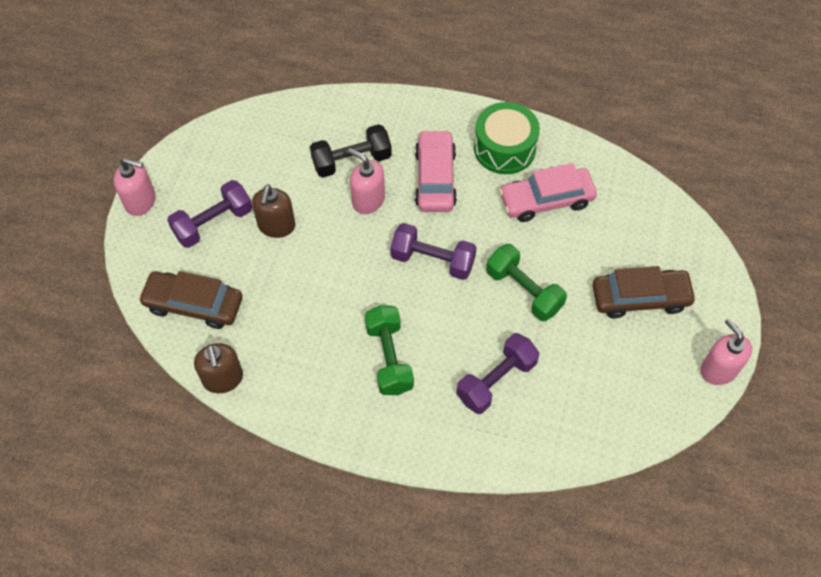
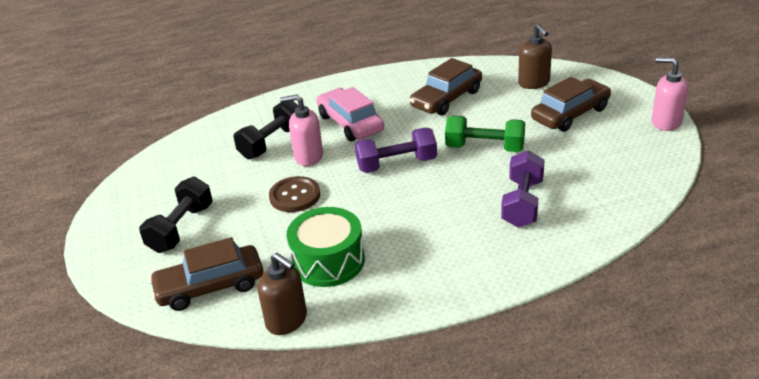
camera: 30 degrees left, 25 degrees down
pink soap dispenser [114,158,156,216] -> none
purple dumbbell [167,180,252,248] -> black dumbbell [139,177,213,253]
brown soap dispenser [252,184,295,238] -> brown soap dispenser moved to [518,24,552,89]
green dumbbell [365,305,414,395] -> none
green drum [474,102,540,174] -> green drum moved to [287,207,365,287]
pink car [499,163,597,222] -> brown car [409,58,482,115]
none -> brown button [269,176,320,212]

